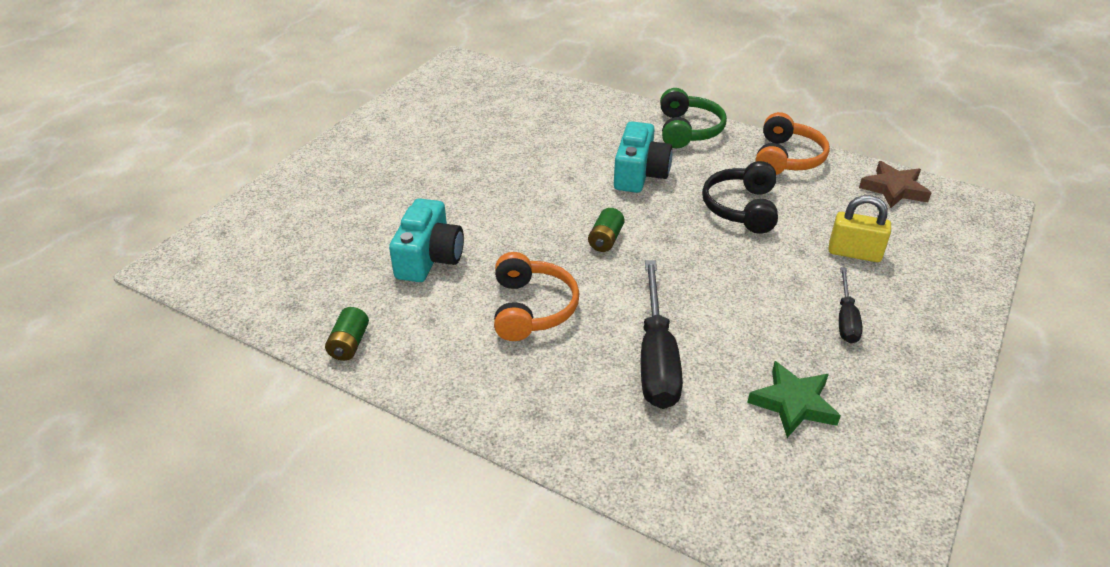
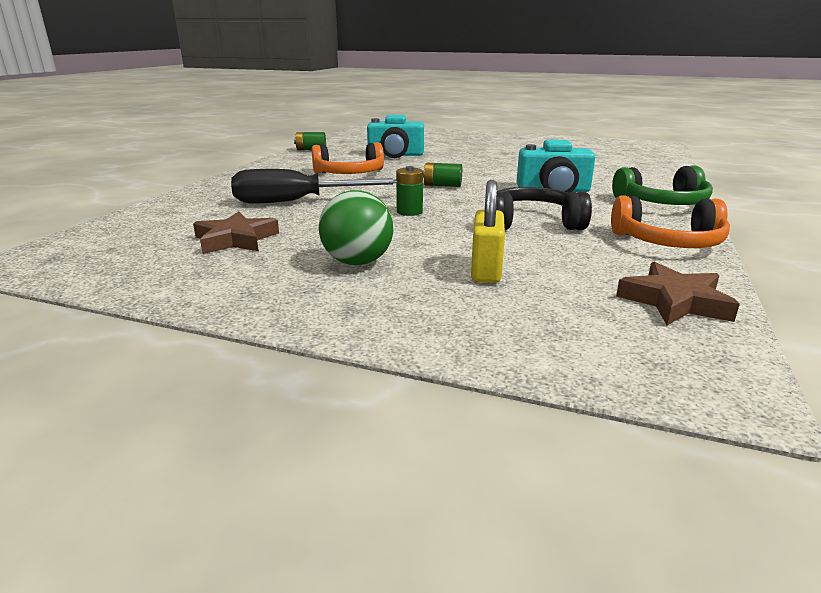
camera: 80 degrees right, 15 degrees down
green star [747,361,841,438] -> brown star [193,212,279,254]
black screwdriver [839,267,863,344] -> green ball [319,190,394,265]
none -> green battery [396,166,423,216]

